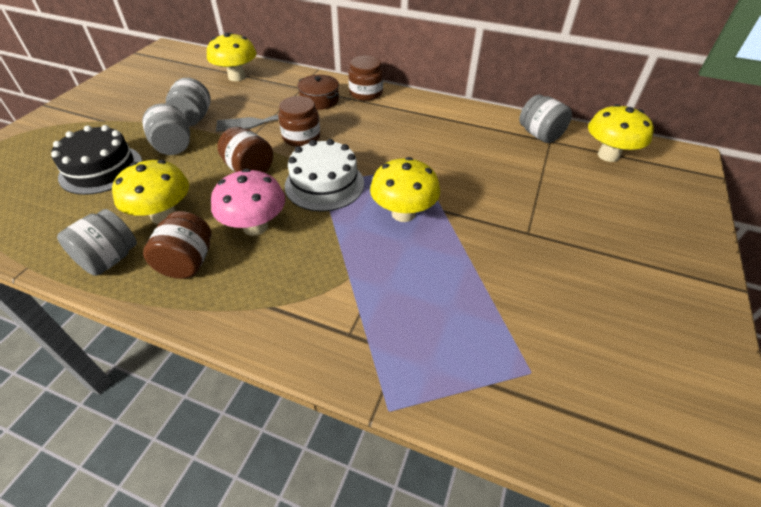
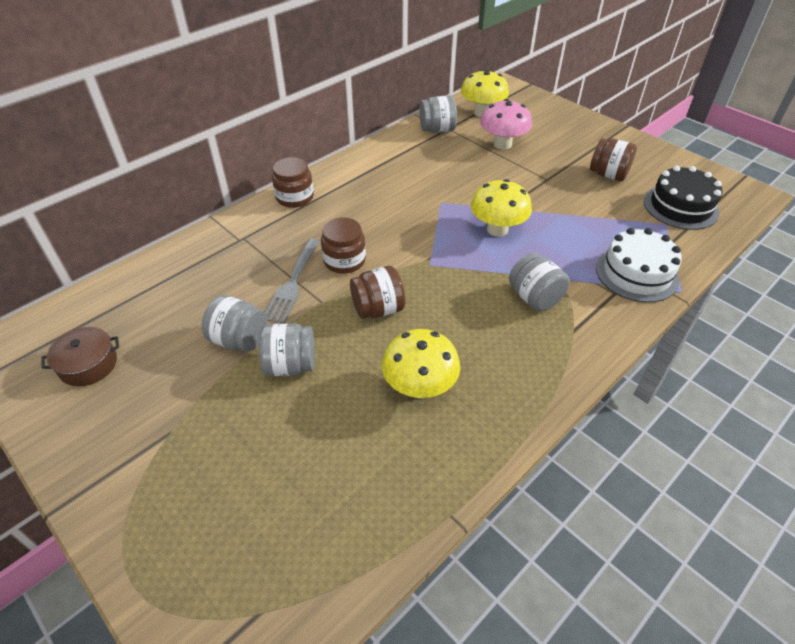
camera: 65 degrees left, 0 degrees up
black cake [51,125,142,195] -> black cake moved to [644,166,722,230]
grey jar [57,209,137,276] -> grey jar moved to [509,253,570,311]
brown jar [143,211,211,279] -> brown jar moved to [590,138,637,181]
yellow mushroom [207,33,257,81] -> none
pink mushroom [211,169,285,236] -> pink mushroom moved to [480,99,532,150]
white cake [285,139,364,211] -> white cake moved to [596,228,682,303]
brown pot [298,75,339,110] -> brown pot moved to [41,327,119,387]

